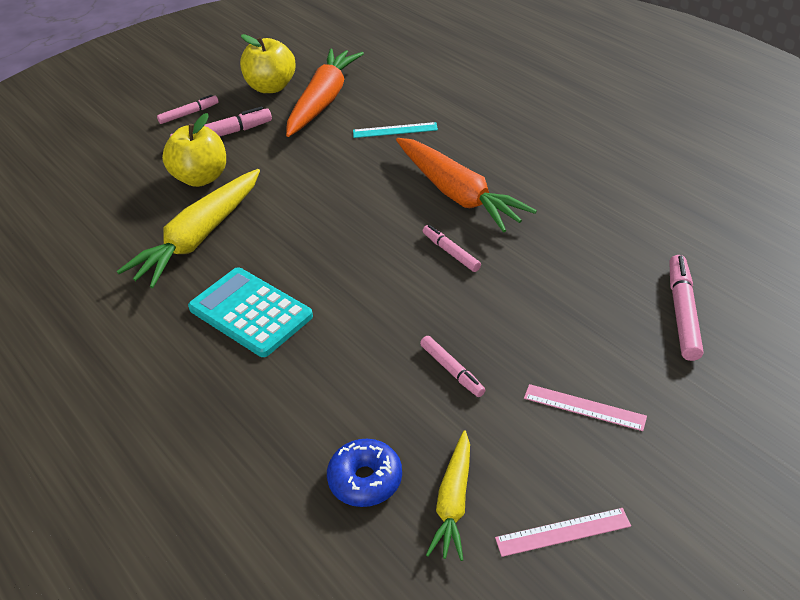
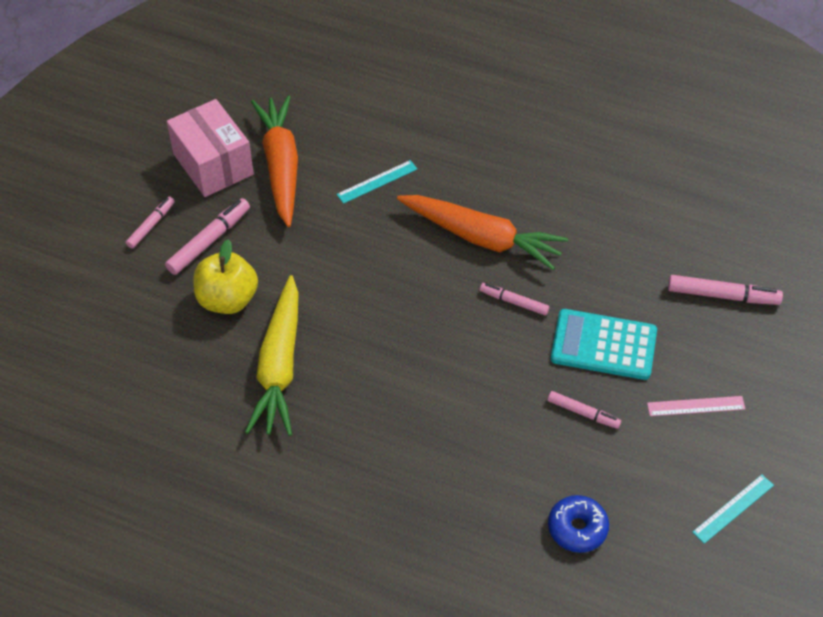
camera: 30 degrees left, 10 degrees up
turquoise calculator [188,267,313,357] -> turquoise calculator moved to [551,309,657,380]
yellow apple [240,34,296,93] -> pink box [167,99,254,197]
yellow carrot [426,431,470,561] -> none
pink ruler [495,508,631,557] -> turquoise ruler [693,475,774,544]
pink marker [669,255,704,361] -> pink marker turned 120 degrees clockwise [668,275,783,305]

